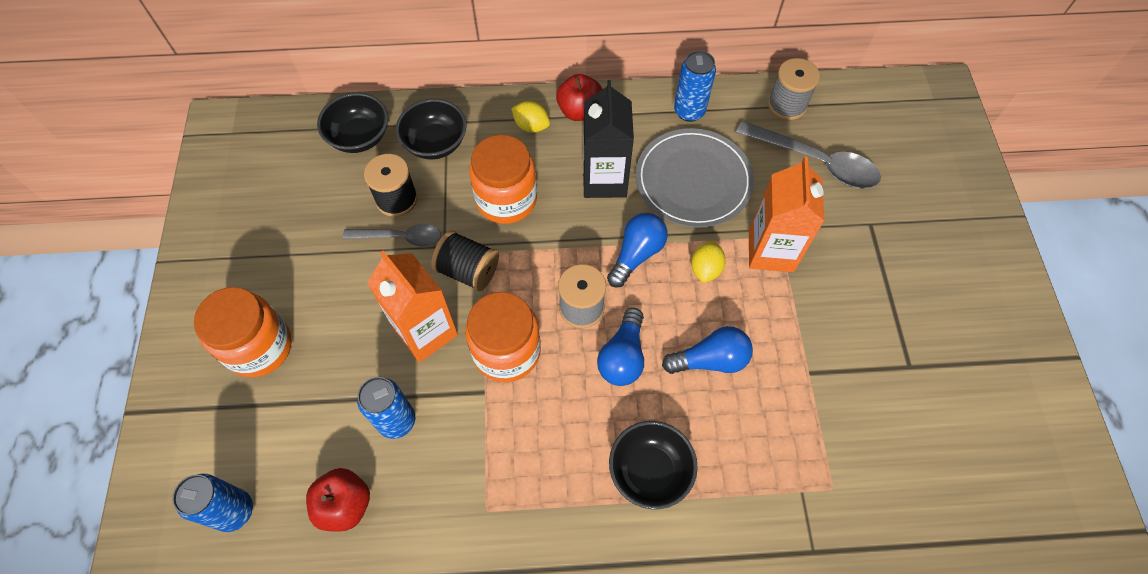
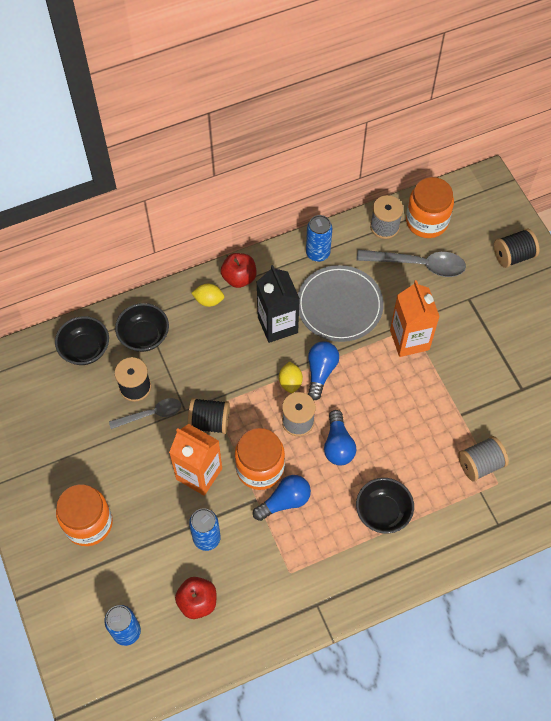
camera: 20 degrees left, 0 degrees up
orange jar [469,135,537,224] -> orange jar moved to [406,177,454,238]
blue light bulb [662,326,753,374] -> blue light bulb moved to [253,475,311,521]
yellow lemon [691,241,726,283] -> yellow lemon moved to [279,362,303,393]
none -> grey spool [458,436,509,482]
none -> black spool [494,228,540,268]

